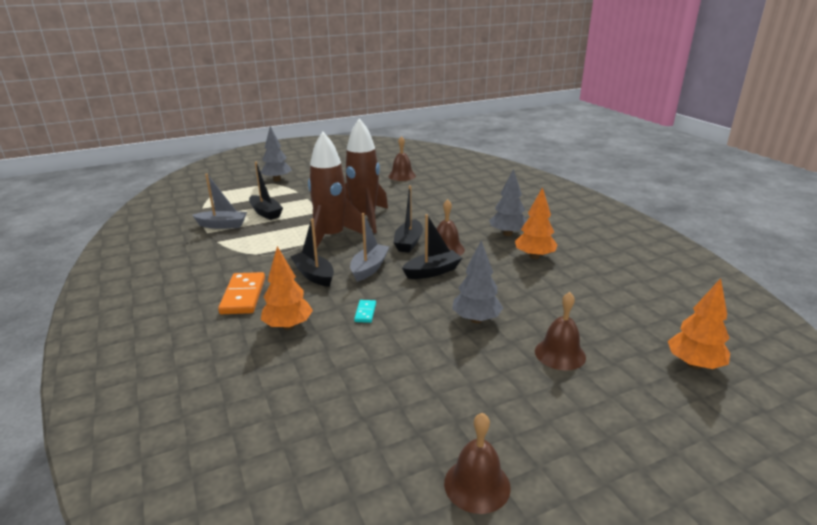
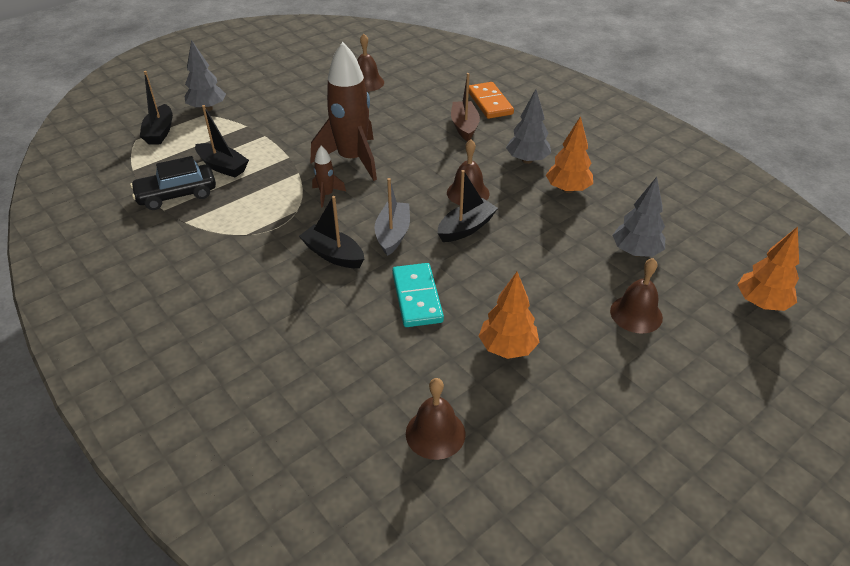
camera: 15 degrees left, 15 degrees up
grey boat [192,174,247,229] -> black car [130,156,216,210]
orange domino [218,272,265,314] -> orange domino moved to [469,82,514,119]
orange tree [261,246,313,330] -> orange tree moved to [479,272,540,359]
brown rocket [308,132,363,248] -> brown rocket [312,146,346,207], size x0.44
turquoise domino [354,300,376,323] -> turquoise domino [392,263,444,327], size x2.02
black boat [393,185,423,253] -> black boat moved to [140,71,173,144]
brown bell [444,413,511,514] -> brown bell moved to [406,378,466,460]
grey tree [452,240,503,323] -> grey tree moved to [612,177,665,257]
none -> brown boat [451,73,480,141]

